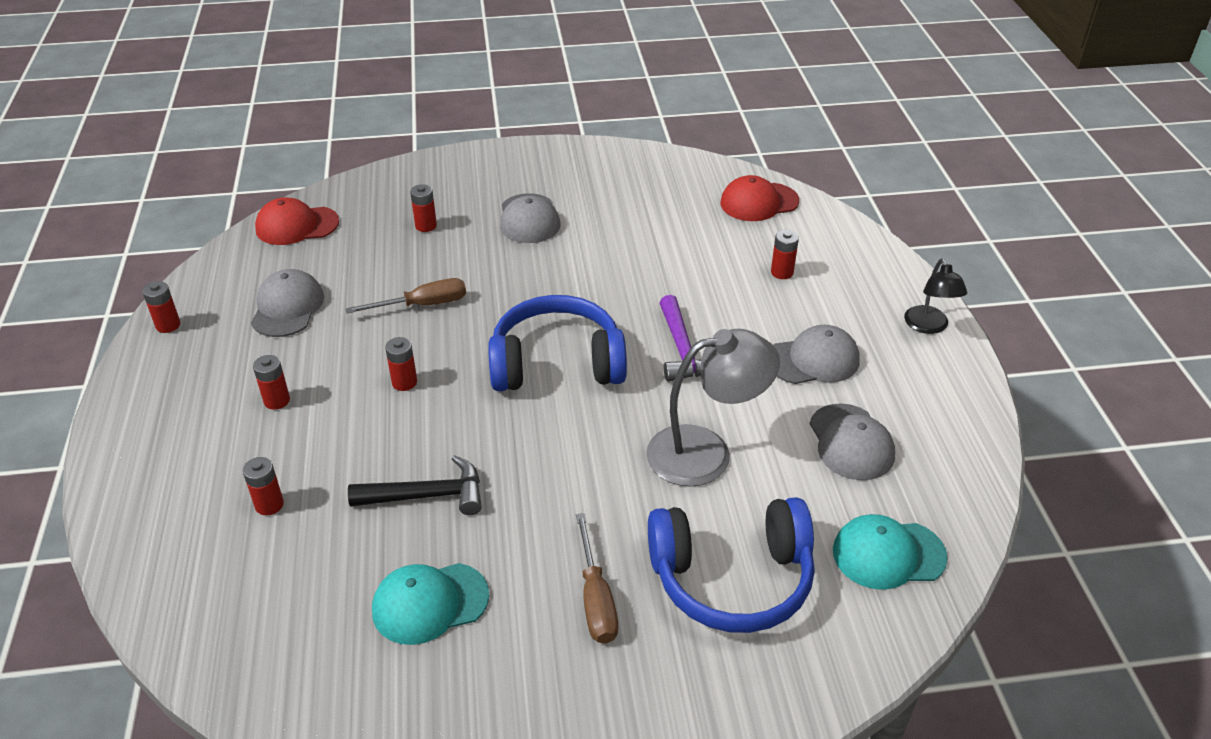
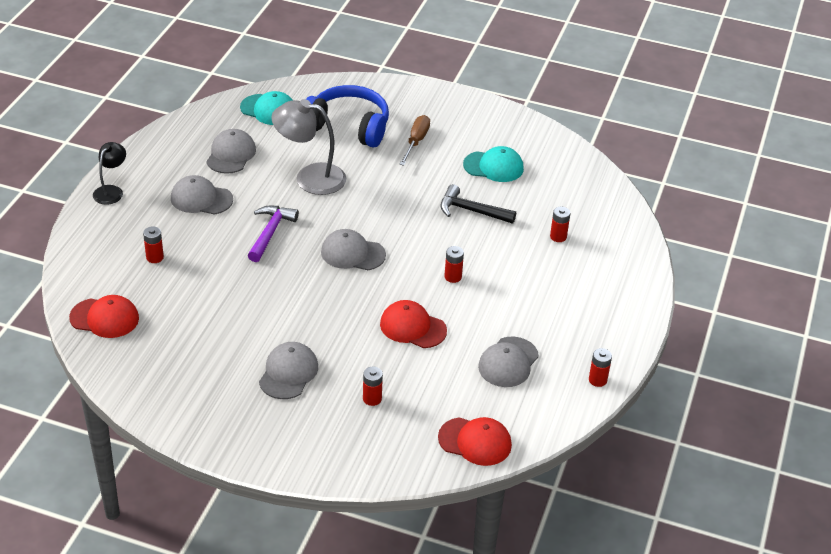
camera: 155 degrees left, 0 degrees up
red battery [253,355,290,410] -> none
brown screwdriver [345,278,466,313] -> red cap [380,300,447,348]
blue headphones [488,295,627,391] -> grey cap [321,229,386,270]

